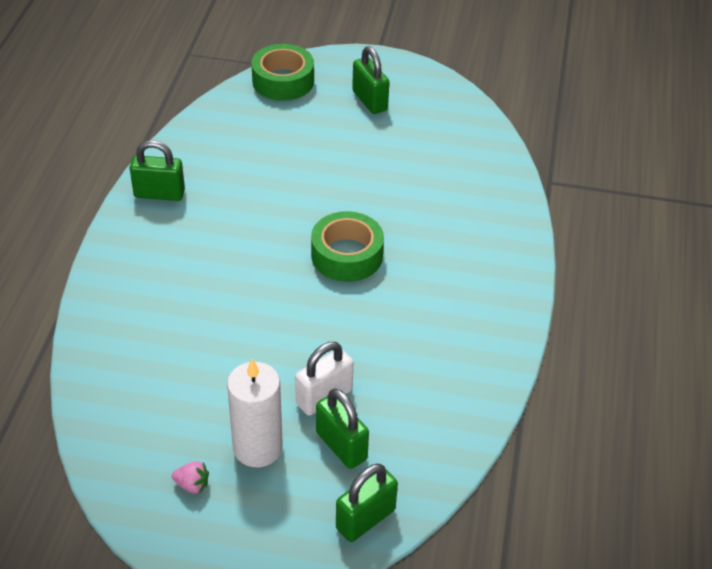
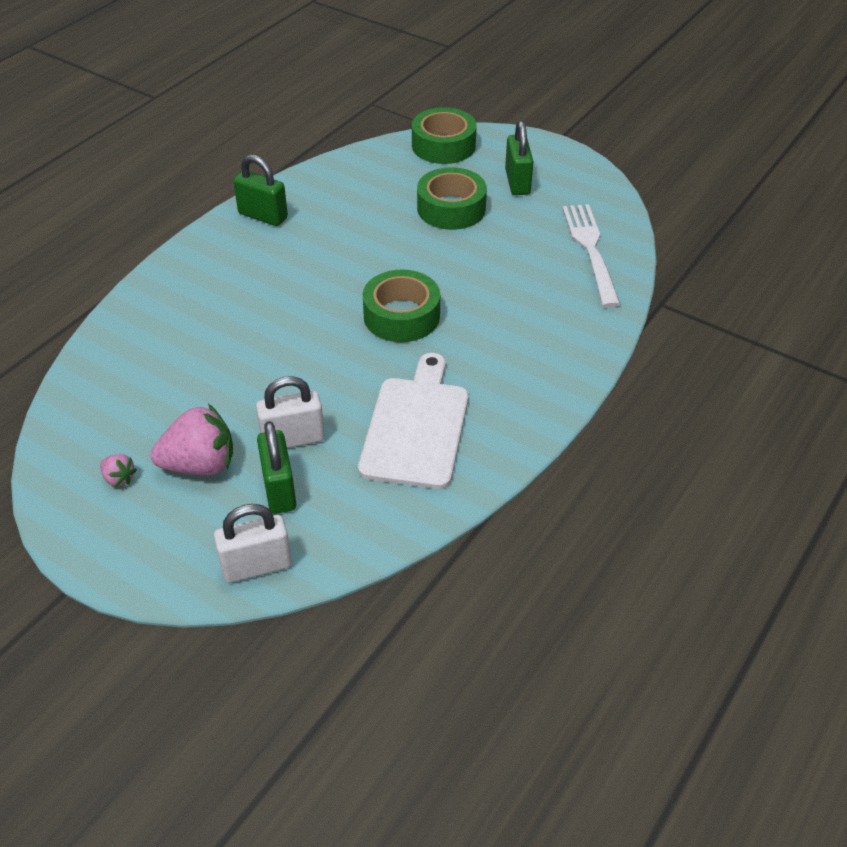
camera: 25 degrees right, 0 degrees up
white candle [227,359,283,467] -> pink strawberry [150,404,233,475]
green padlock [336,464,398,542] -> white padlock [214,504,292,583]
none -> white cutting board [358,353,468,489]
none -> green tape [417,167,487,230]
none -> white fork [562,204,620,307]

